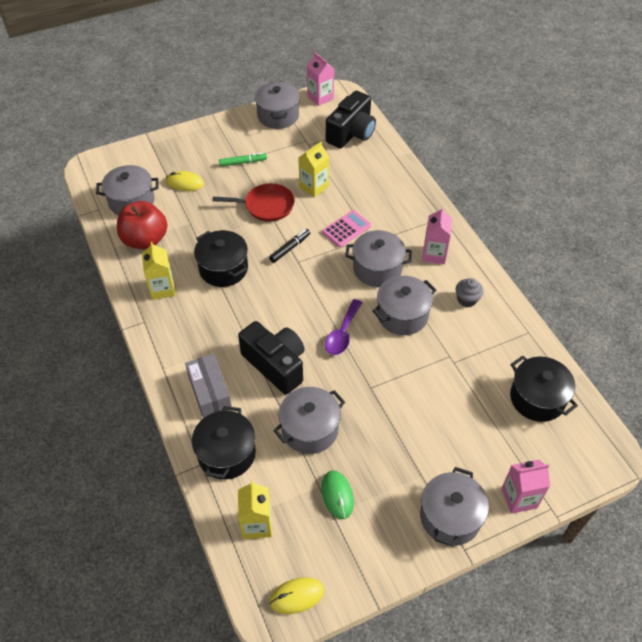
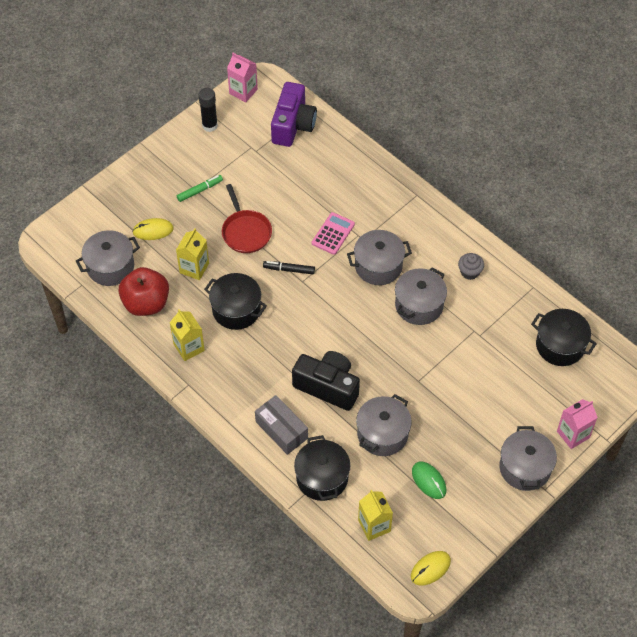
camera: 20 degrees left, 5 degrees up
red pan [213,183,295,222] -> red pan turned 90 degrees clockwise [222,184,272,253]
grey pot [255,81,300,129] -> black glue stick [199,88,218,132]
black marker [269,229,310,263] -> black marker turned 105 degrees counterclockwise [263,261,315,274]
yellow carton [298,142,329,198] -> yellow carton moved to [176,228,209,280]
purple spoon [325,299,362,355] -> none
black camera [326,91,376,148] -> purple camera [271,82,317,147]
pink carton [422,207,452,264] -> none

